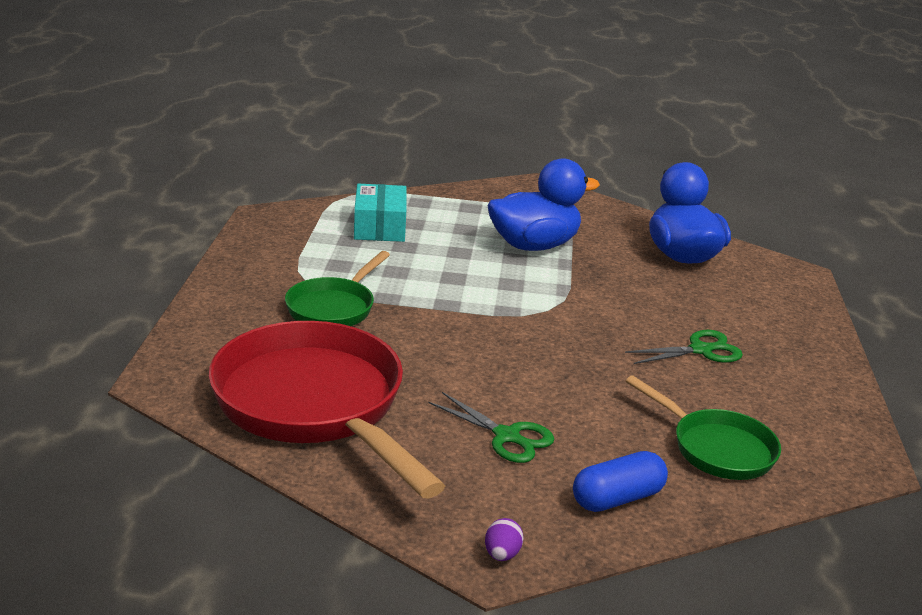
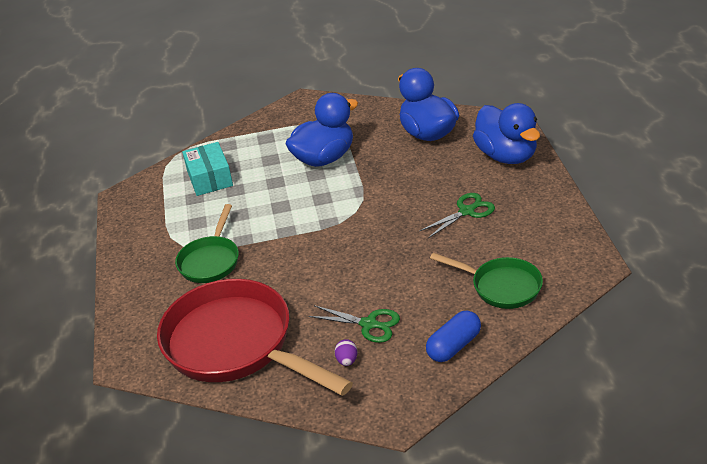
camera: 10 degrees left, 10 degrees up
purple egg [485,518,524,561] -> purple egg moved to [335,339,358,366]
none -> blue duck [473,103,540,164]

